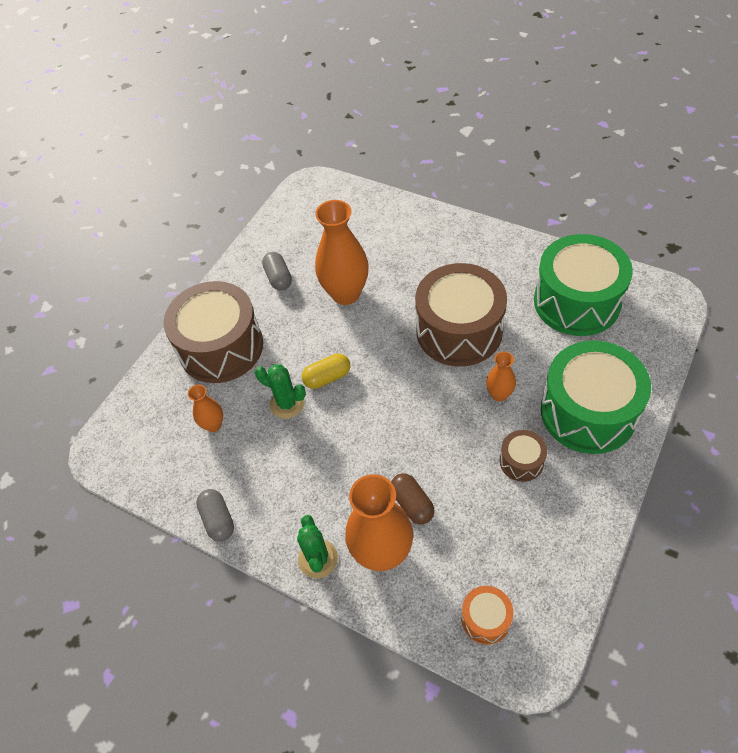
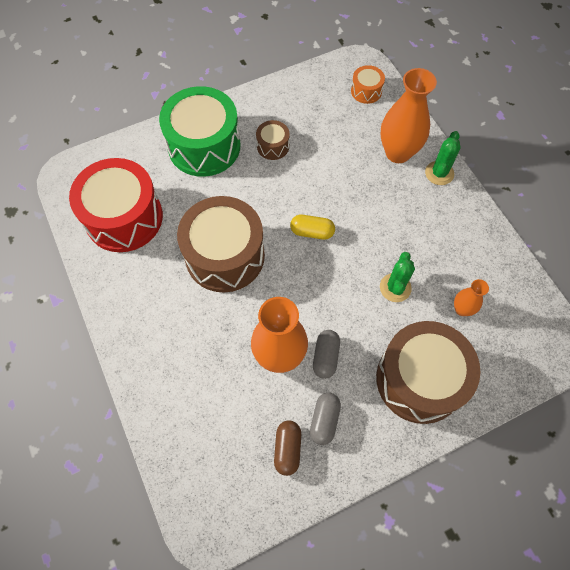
camera: 150 degrees left, 10 degrees up
grey capsule [196,489,234,542] -> grey capsule moved to [313,330,340,379]
green cactus [255,365,306,419] -> green cactus turned 45 degrees clockwise [380,252,415,302]
yellow capsule [302,354,350,389] -> yellow capsule moved to [290,215,335,240]
brown capsule [391,473,435,525] -> brown capsule moved to [274,421,301,476]
orange vase [486,352,516,401] -> none
green drum [534,234,633,336] -> red drum [69,158,163,252]

